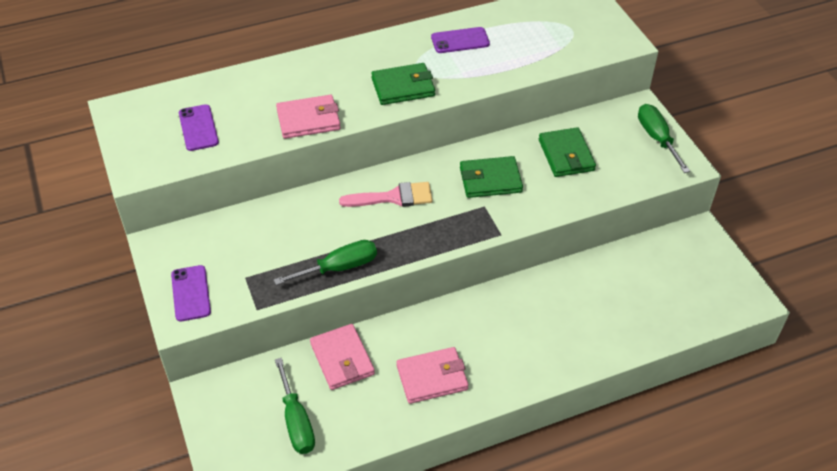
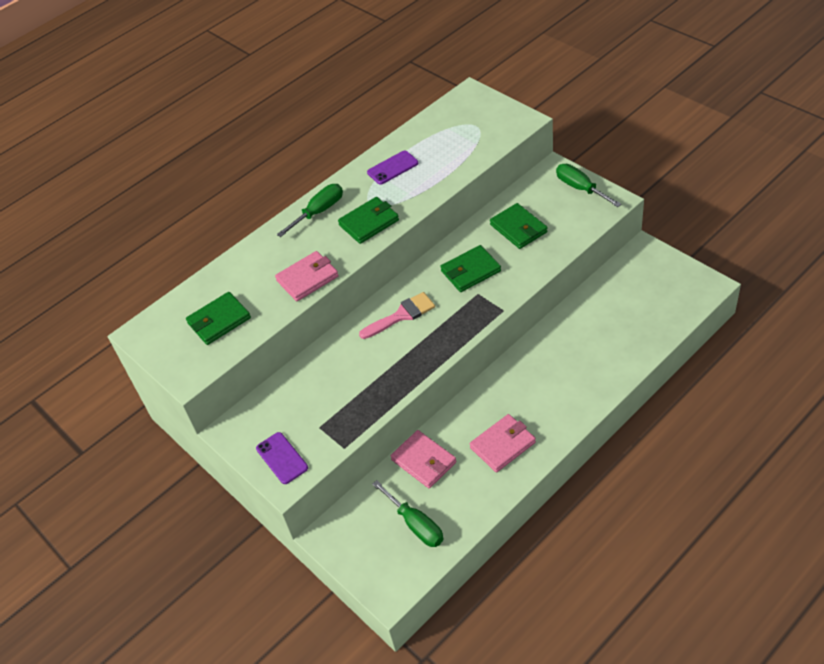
camera: 15 degrees left, 0 degrees up
purple phone [179,104,219,151] -> green wallet [186,292,251,345]
green screwdriver [274,240,377,285] -> green screwdriver moved to [277,184,343,237]

